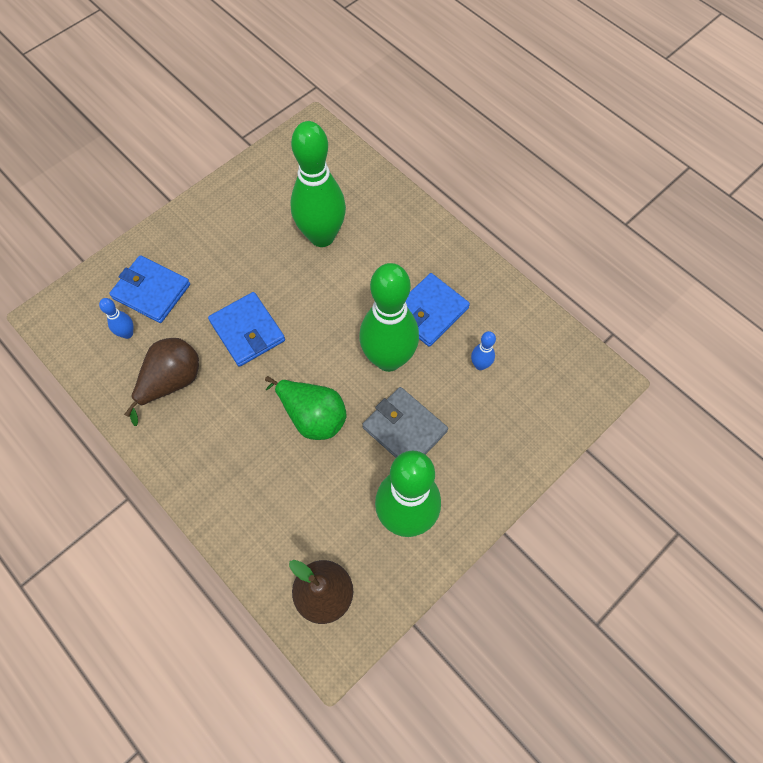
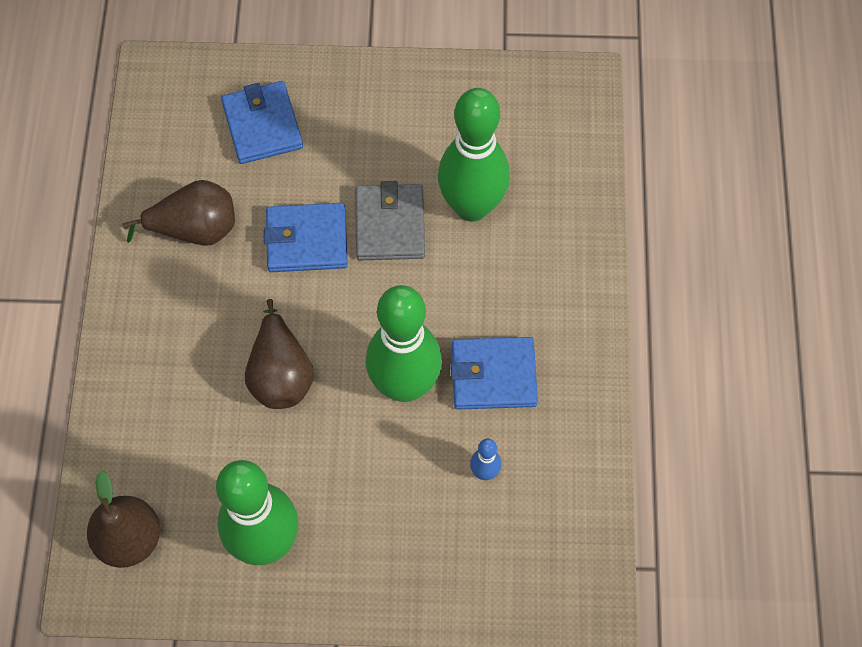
camera: 45 degrees right, 0 degrees up
blue bowling pin [99,298,134,339] -> none
blue wallet [208,292,285,367] -> blue wallet turned 75 degrees clockwise [264,203,348,272]
green pear [265,376,347,440] -> brown pear [245,299,314,409]
grey wallet [362,387,448,458] -> grey wallet moved to [355,181,425,260]

